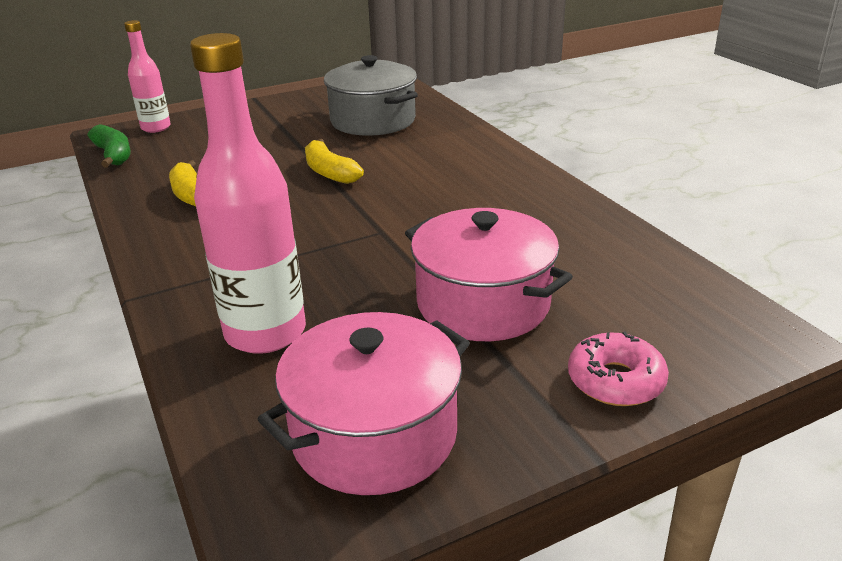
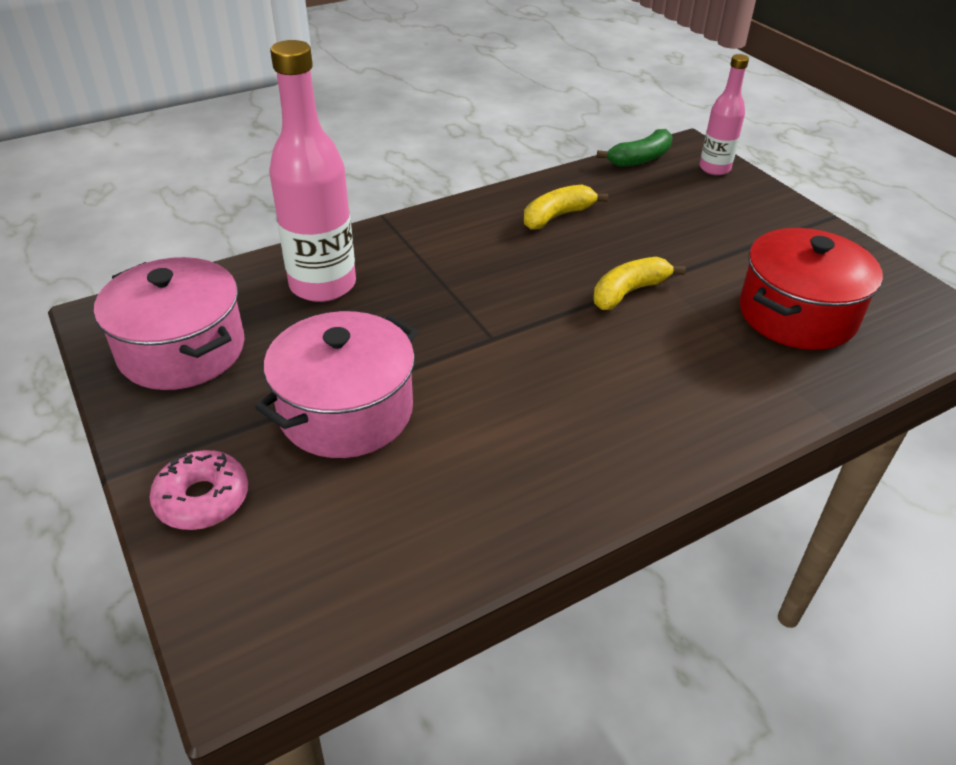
camera: 85 degrees right, 10 degrees up
grey pot [324,55,418,136] -> red pot [739,228,883,350]

